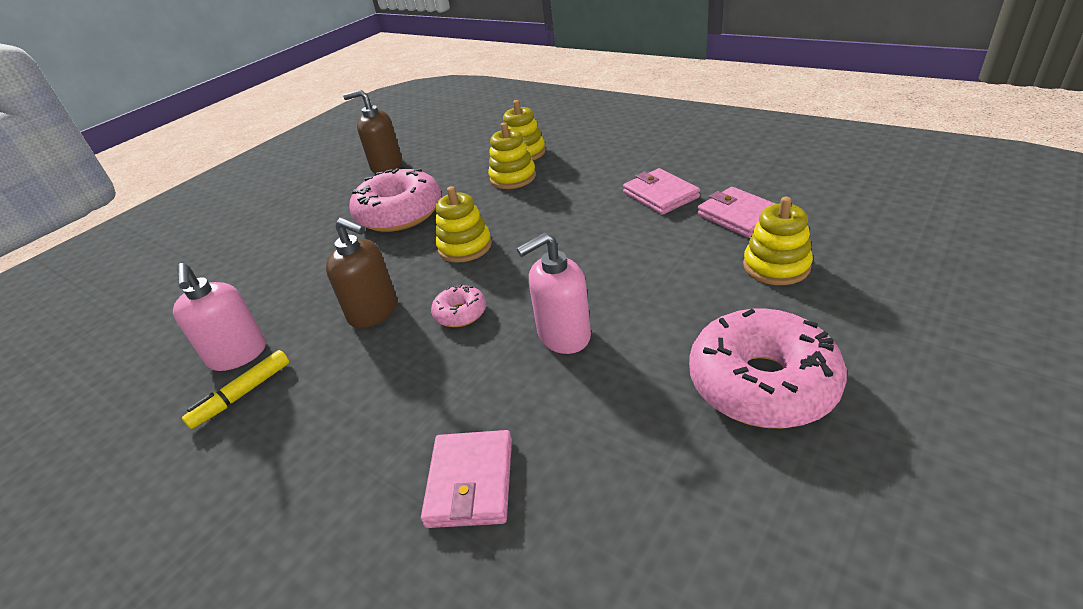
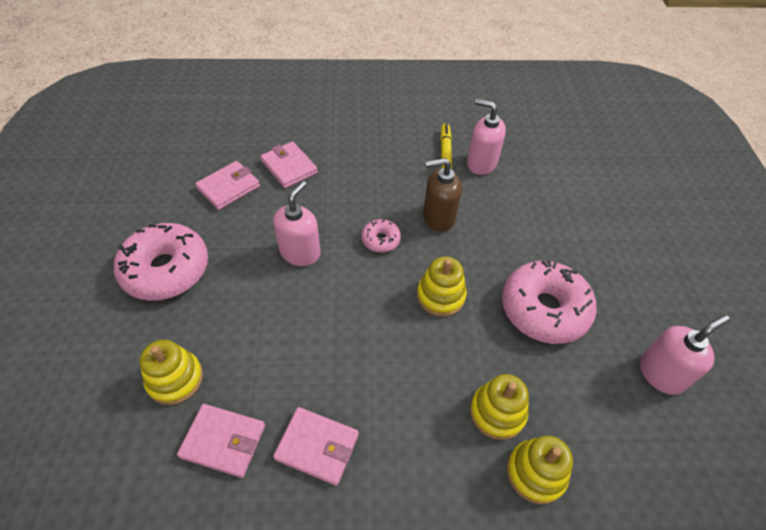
camera: 135 degrees right, 15 degrees up
brown soap dispenser [343,90,402,173] -> pink soap dispenser [640,315,730,395]
none -> pink wallet [195,161,260,210]

